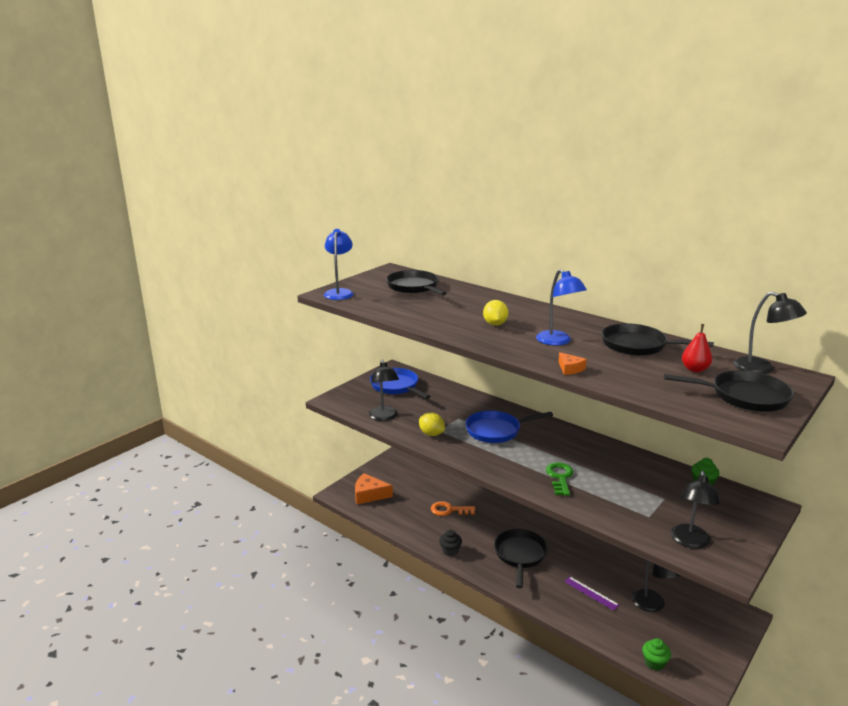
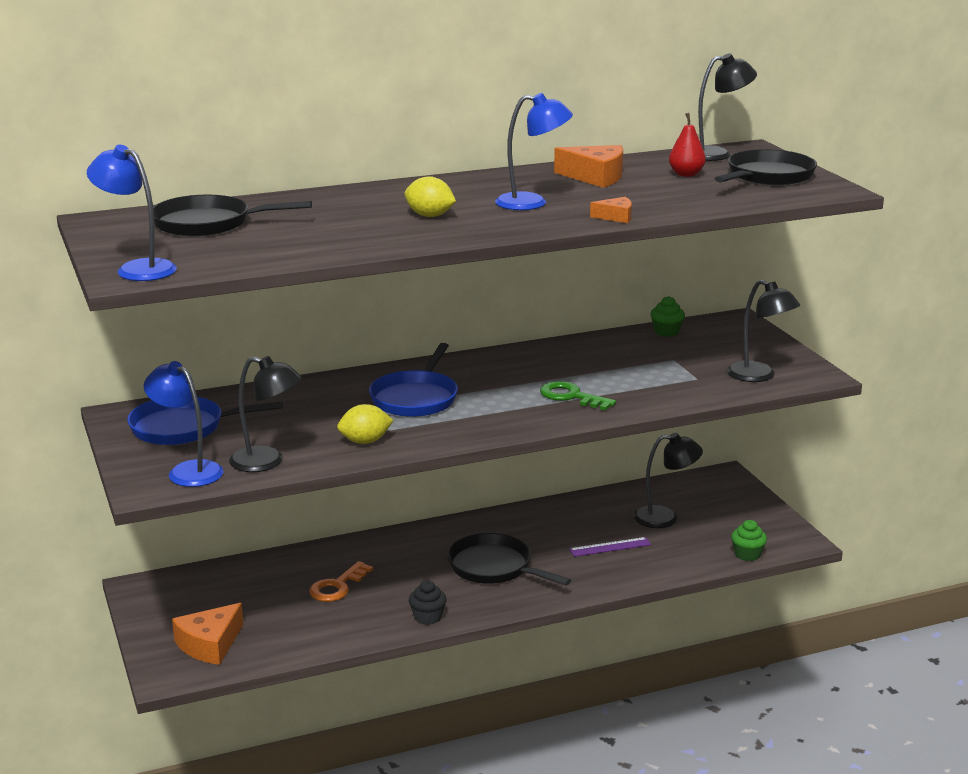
camera: 60 degrees left, 0 degrees up
black pan [601,323,714,356] -> orange cheese [554,145,623,188]
none -> blue lamp [144,361,224,487]

